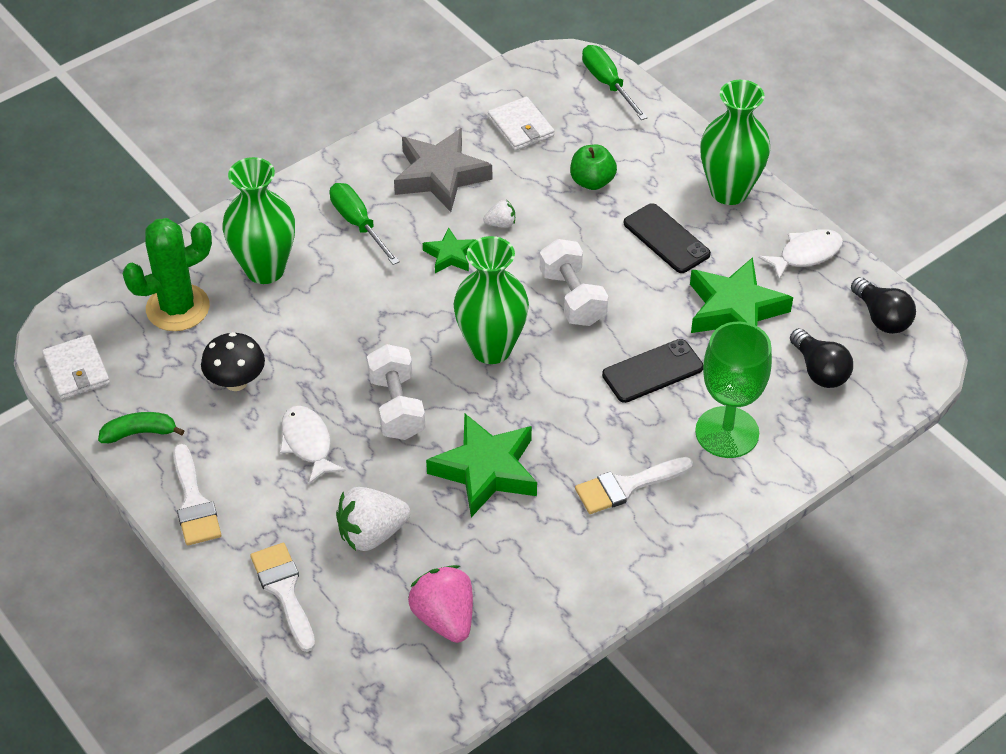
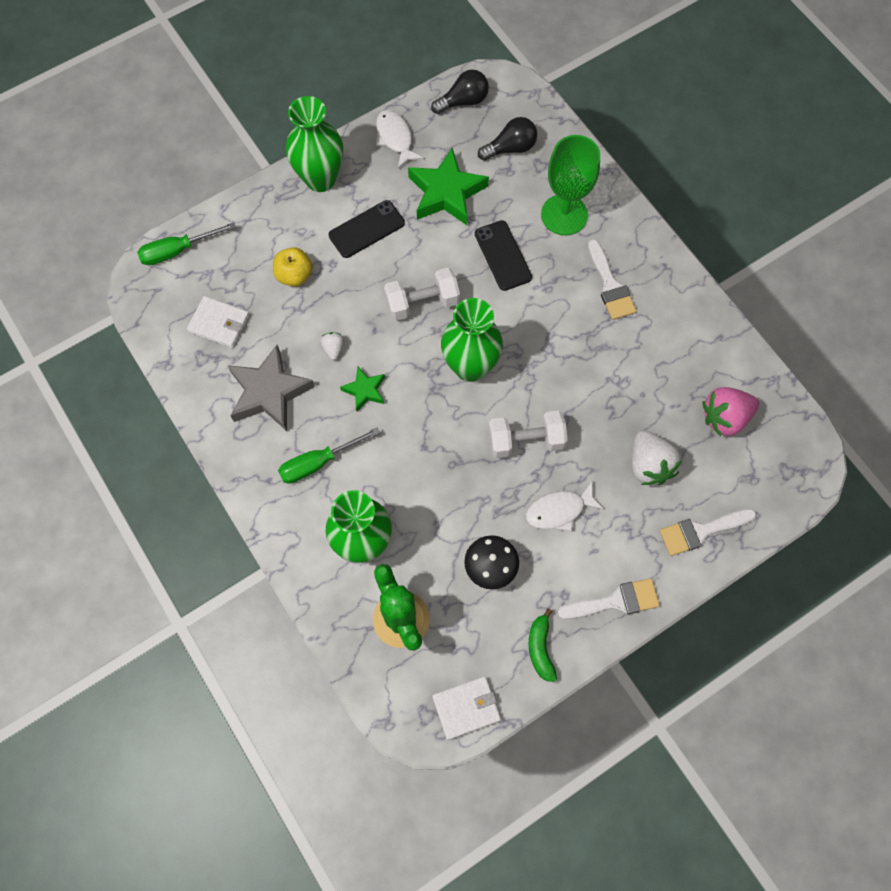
camera: 85 degrees left, 20 degrees up
green star [426,413,537,517] -> none
white wallet [488,97,554,151] -> white wallet turned 45 degrees clockwise [187,296,250,348]
green apple [570,145,617,190] -> yellow apple [273,247,313,287]

